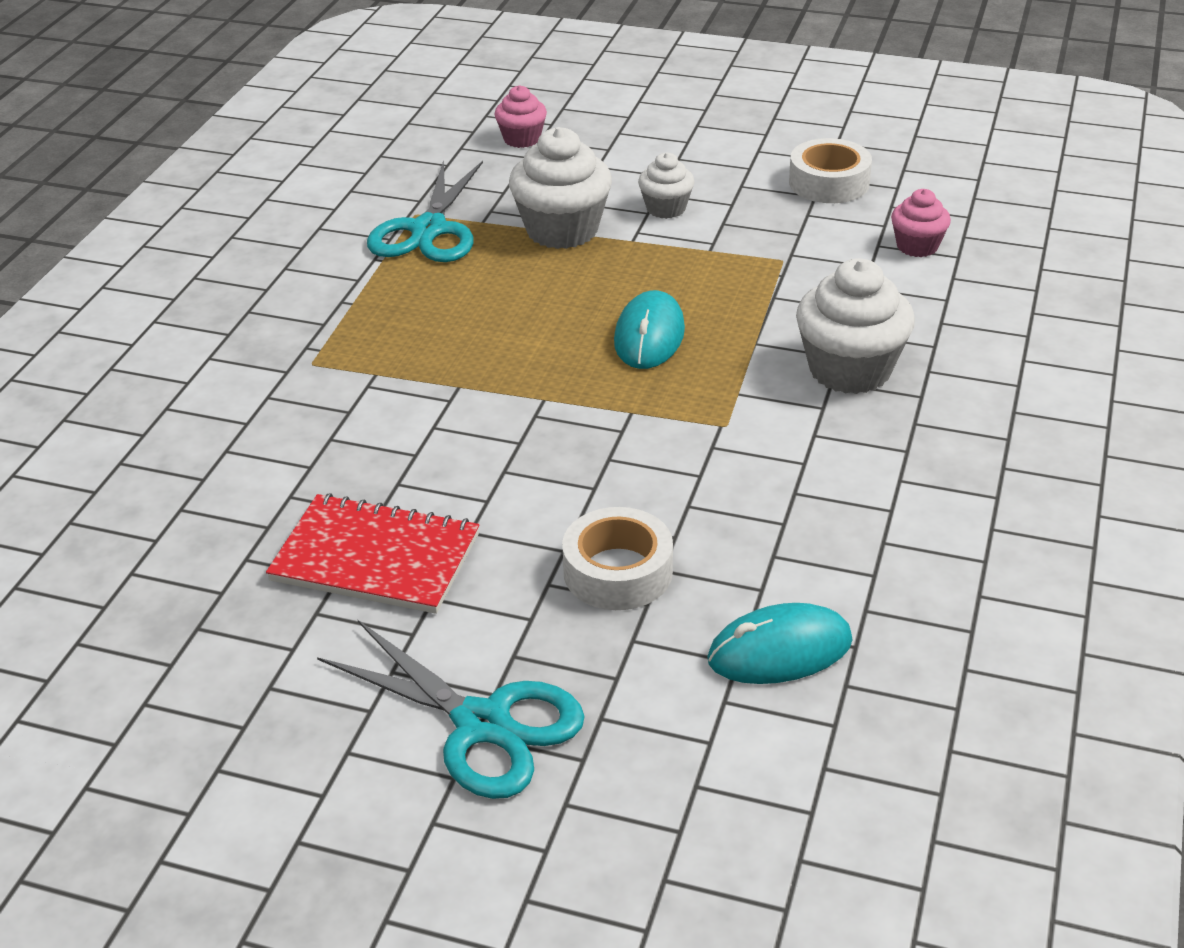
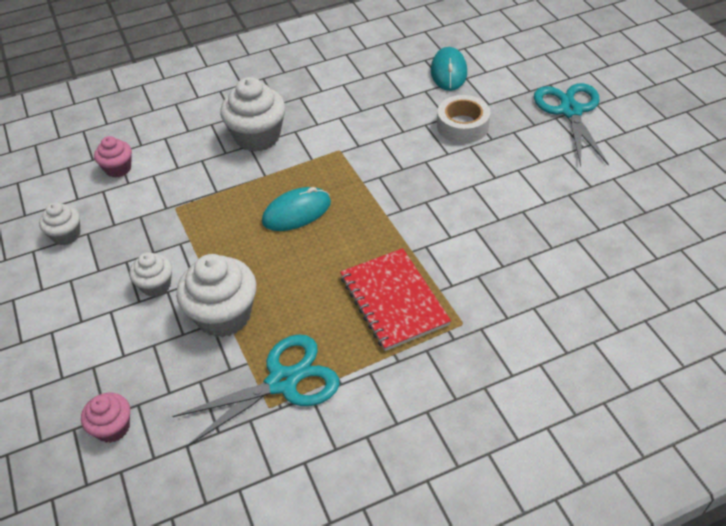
camera: 130 degrees left, 10 degrees up
red notebook [266,493,480,614] -> red notebook moved to [340,248,451,351]
turquoise mouse [707,603,853,684] -> turquoise mouse turned 60 degrees clockwise [431,47,467,91]
white tape [789,138,872,203] -> white cupcake [39,202,80,245]

